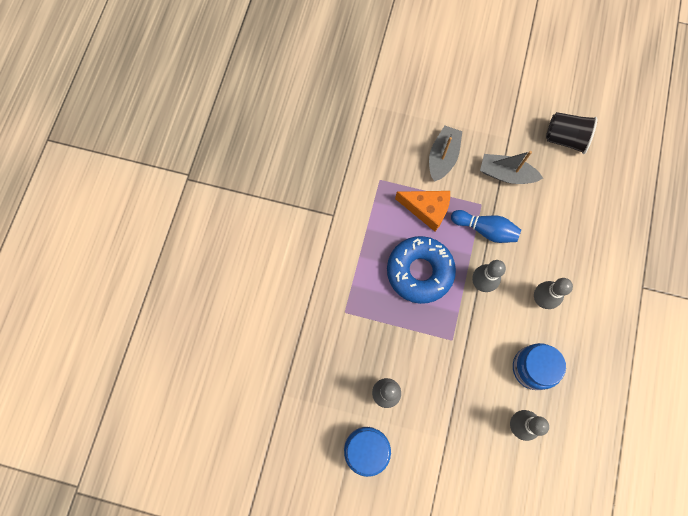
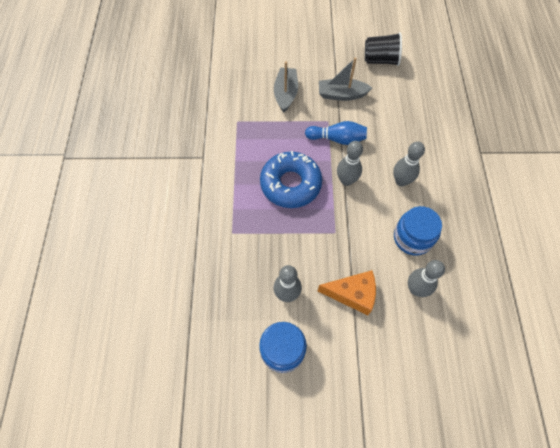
camera: 15 degrees left, 10 degrees down
orange cheese [395,191,450,231] -> orange cheese moved to [318,270,376,315]

